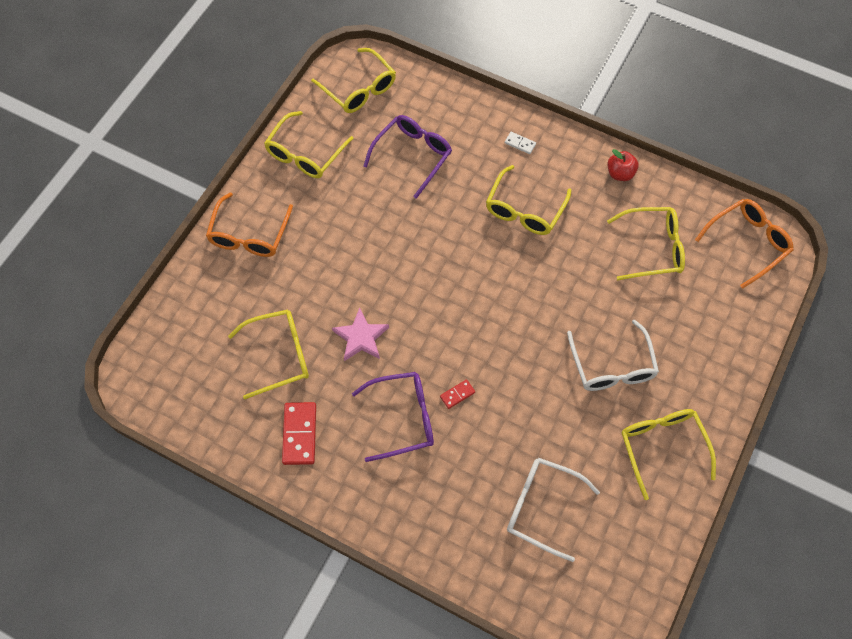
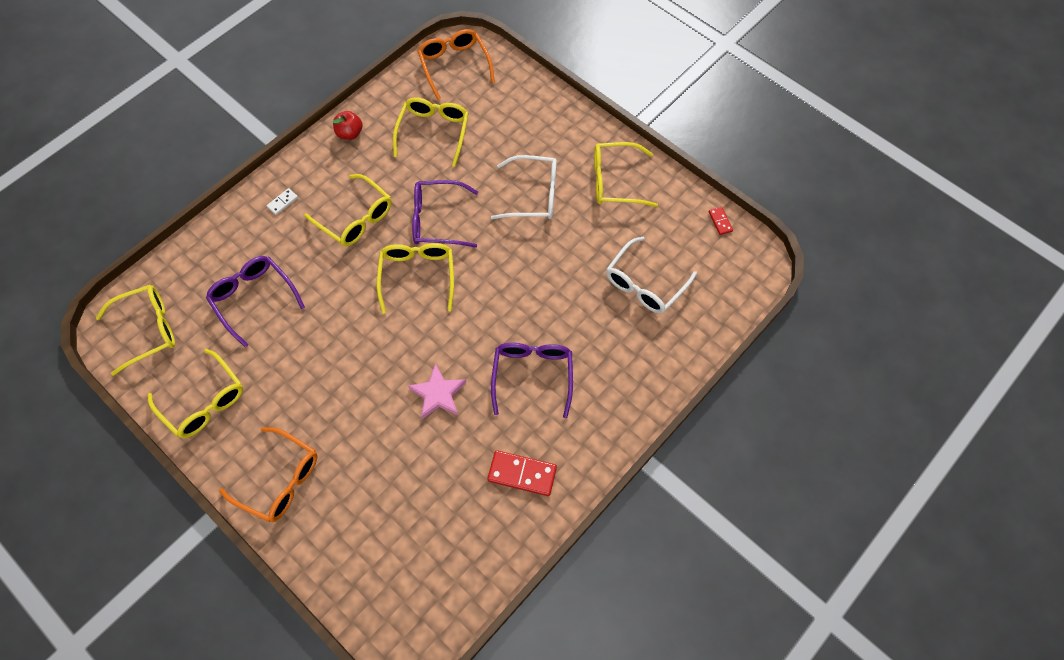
camera: 75 degrees left, 0 degrees up
yellow glasses [228,309,309,399] -> yellow glasses moved to [377,243,454,314]
red domino [440,379,475,409] -> red domino moved to [709,207,733,235]
none -> purple glasses [412,180,478,248]

